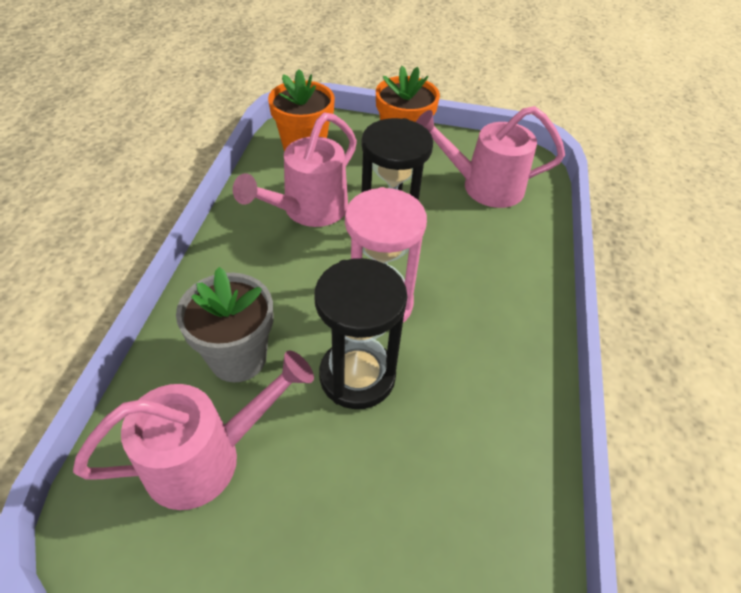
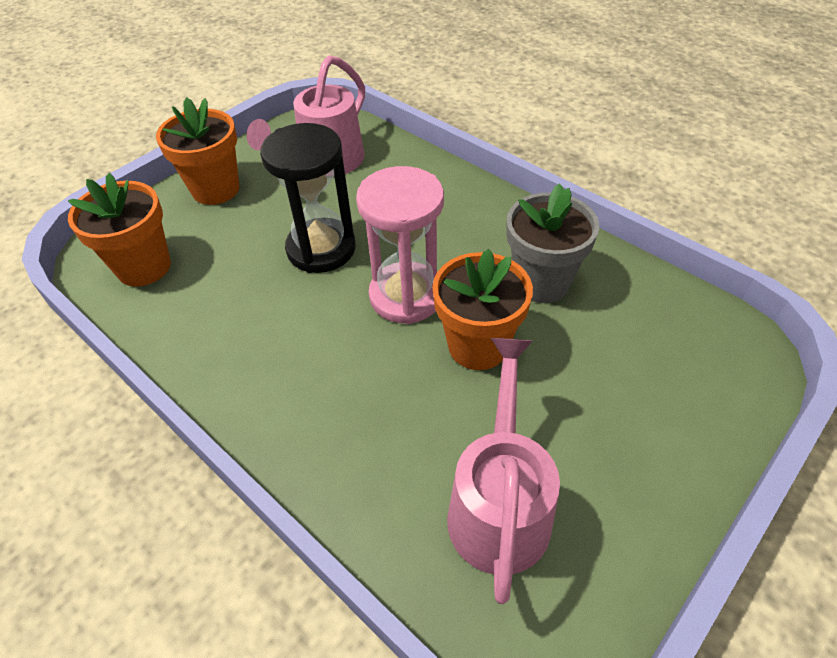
camera: 55 degrees left, 0 degrees up
grey flower pot [176,267,273,382] -> grey flower pot moved to [506,183,599,303]
pink watering can [233,112,357,227] -> none
black hourglass [315,258,407,409] -> orange flower pot [432,249,533,370]

